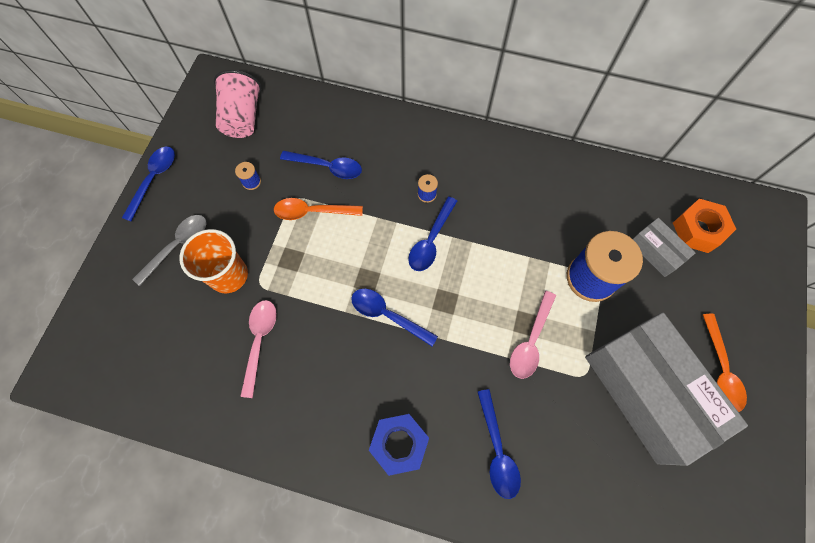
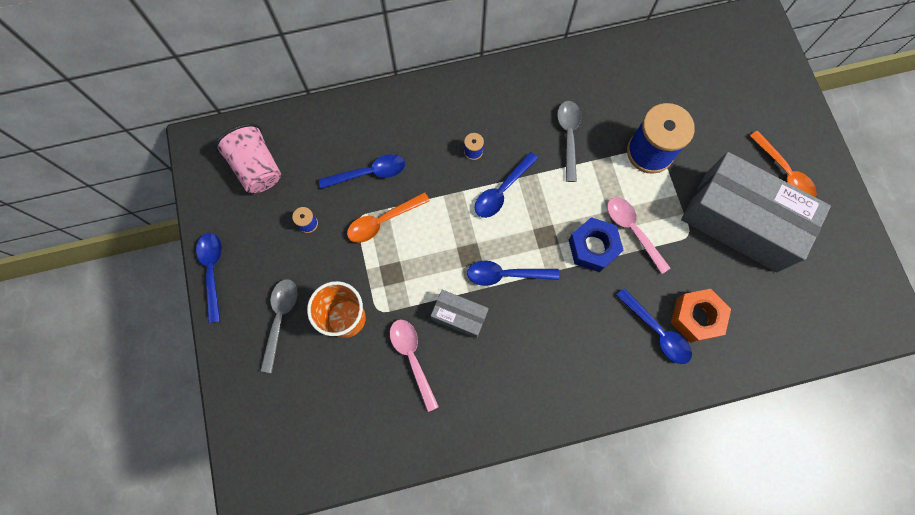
camera: 30 degrees left, 5 degrees up
blue nut [369,414,429,476] -> blue nut moved to [569,217,623,272]
blue spoon [408,197,457,271] -> blue spoon turned 45 degrees clockwise [475,152,538,218]
pink spoon [510,291,556,379] -> pink spoon turned 150 degrees clockwise [607,197,670,274]
grey box [633,218,695,277] -> grey box moved to [431,289,489,338]
orange nut [673,199,736,253] -> orange nut moved to [671,289,731,343]
none -> grey spoon [557,101,581,182]

